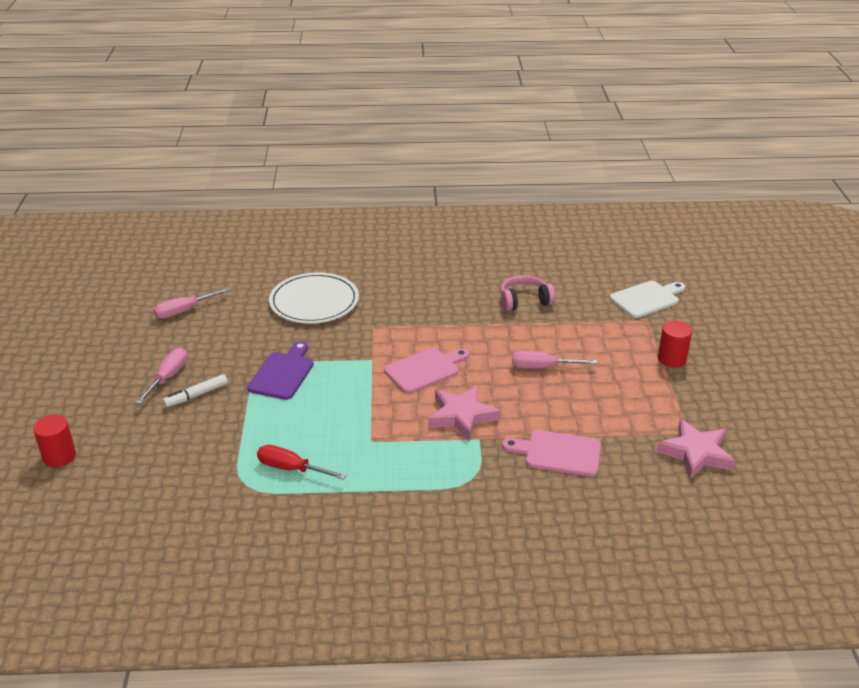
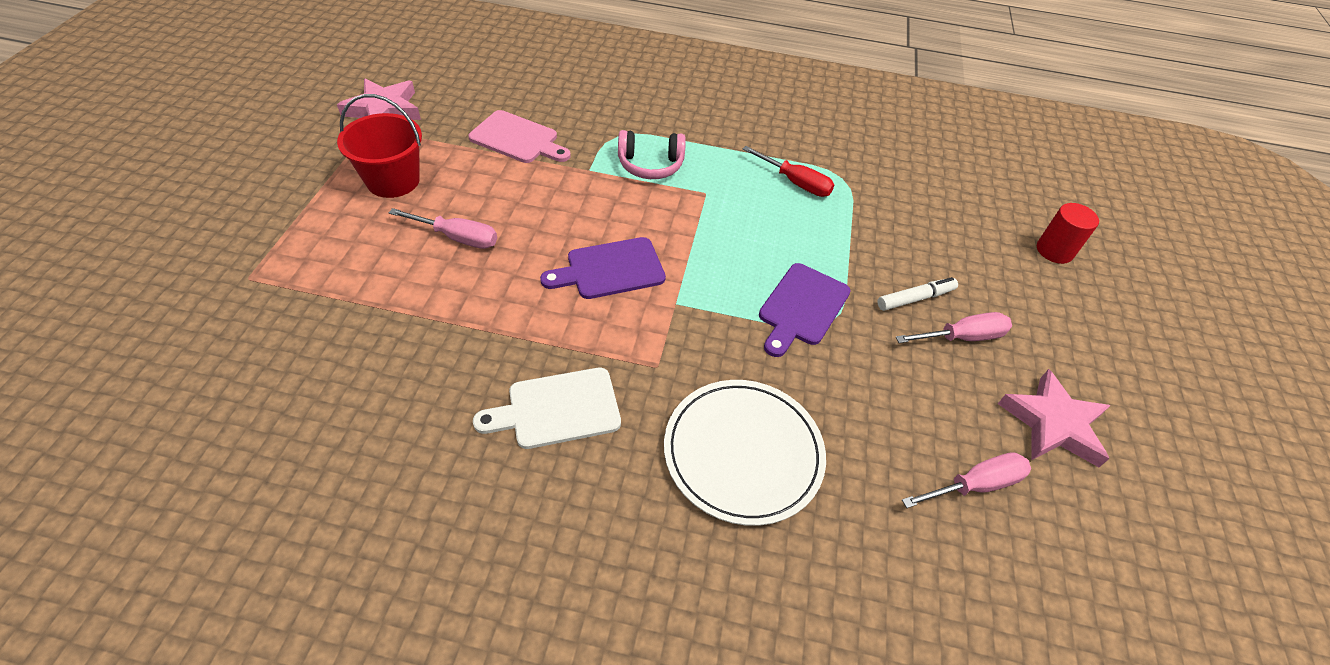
camera: 170 degrees left, 15 degrees up
pink screwdriver [136,348,187,404] -> pink screwdriver turned 135 degrees counterclockwise [896,312,1012,343]
pink cutting board [384,348,469,394] -> purple cutting board [540,237,666,299]
pink star [428,385,500,441] -> pink star moved to [998,369,1110,467]
pink headphones [500,275,555,311] -> pink headphones moved to [618,130,686,179]
white cutting board [610,281,685,318] -> white cutting board moved to [473,368,621,449]
red cylinder [658,321,692,367] -> none
none -> red bucket [337,94,422,198]

